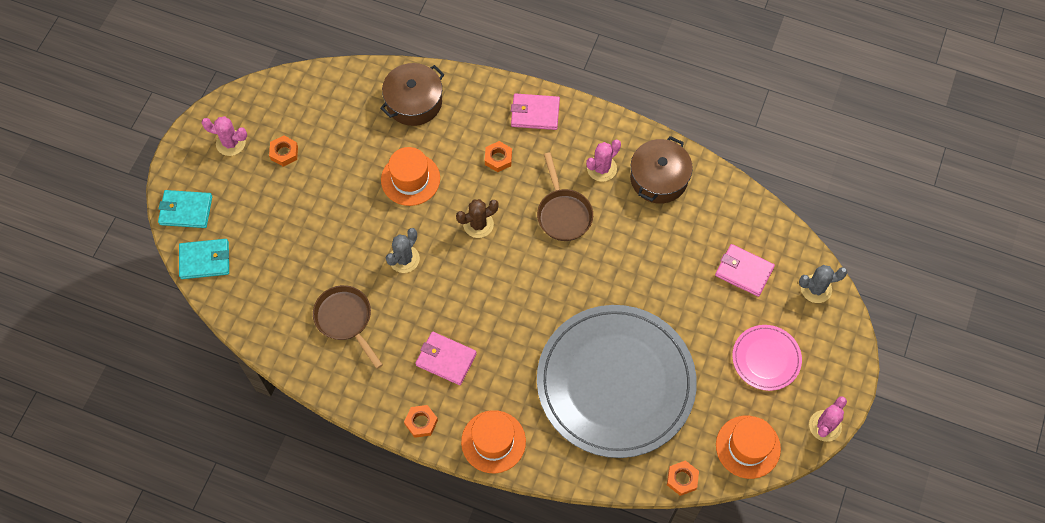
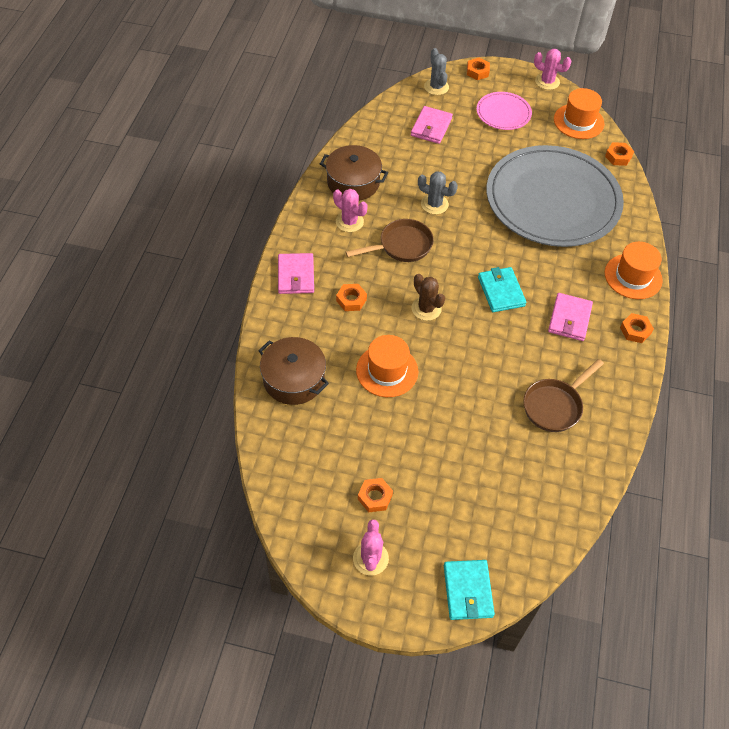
camera: 100 degrees left, 10 degrees down
turquoise wallet [179,239,229,279] -> turquoise wallet moved to [478,267,527,312]
grey cactus [386,228,420,273] -> grey cactus moved to [418,171,458,214]
none -> orange nut [467,58,490,80]

